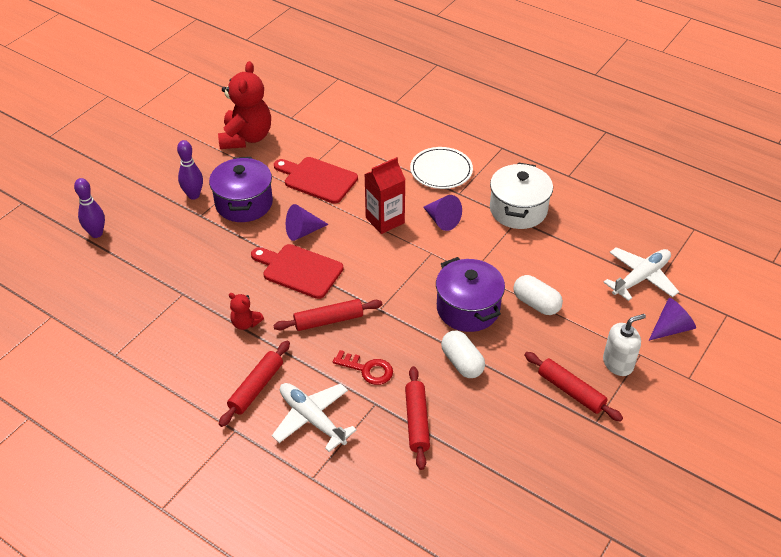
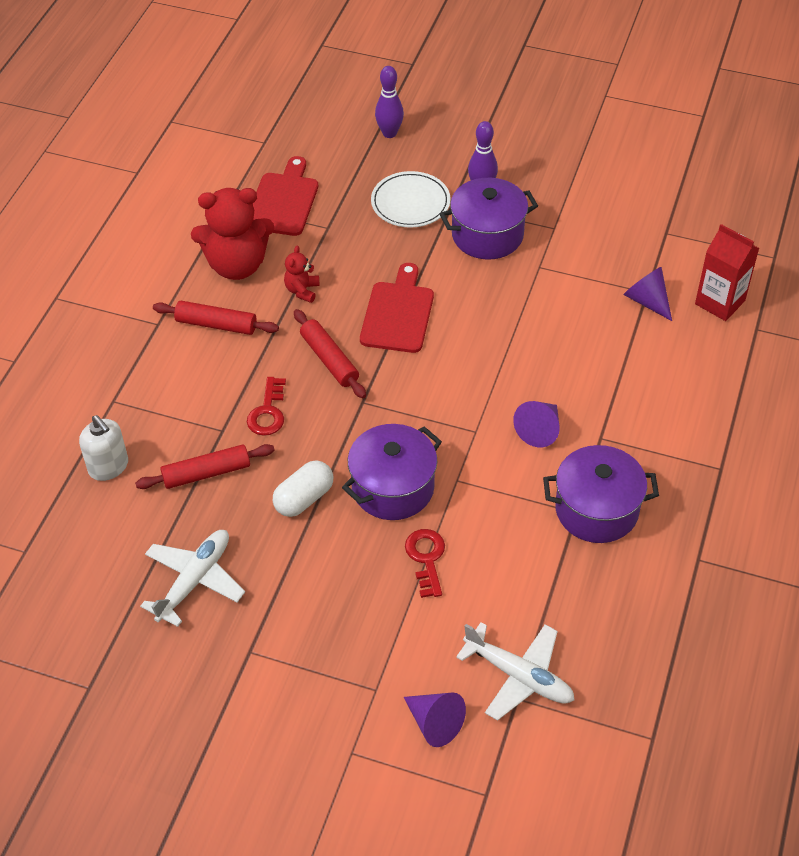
camera: 75 degrees right, 5 degrees up
red teddy bear [218,61,271,149] -> red teddy bear moved to [191,188,274,280]
white plane [272,383,357,452] -> white plane moved to [140,530,245,627]
red cutting board [274,157,358,204] -> red cutting board moved to [253,156,318,236]
purple cone [286,204,329,241] -> purple cone moved to [624,267,672,321]
red carton [364,157,406,234] -> red carton moved to [695,224,759,321]
white plate [410,147,473,189] -> white plate moved to [371,171,450,227]
white pot [490,162,553,229] -> purple pot [543,445,659,543]
white capsule [513,275,563,315] -> red key [405,529,445,598]
red rolling pin [524,352,623,422] -> none
white soap dispenser [603,314,646,376] -> white soap dispenser moved to [79,415,128,481]

